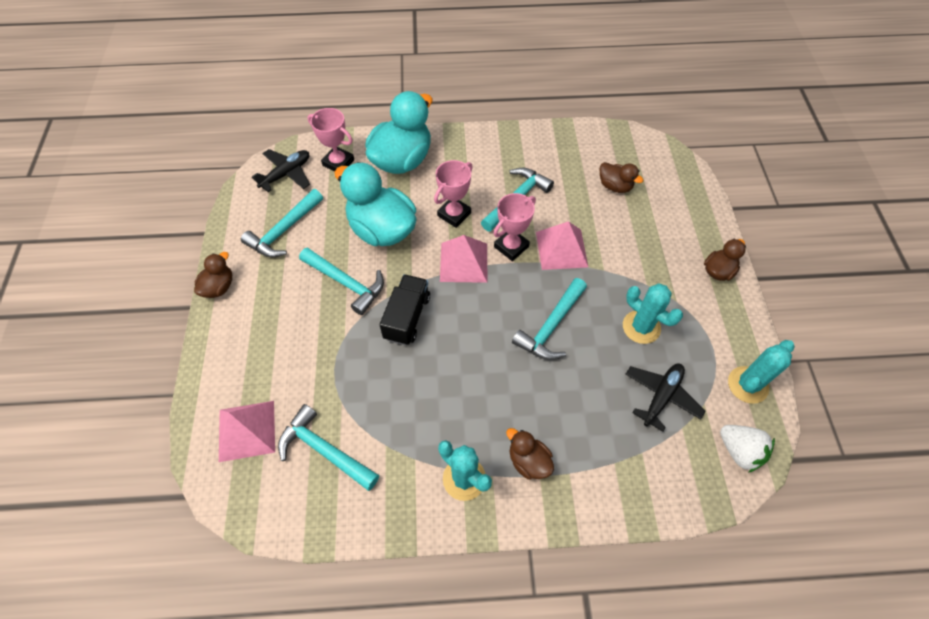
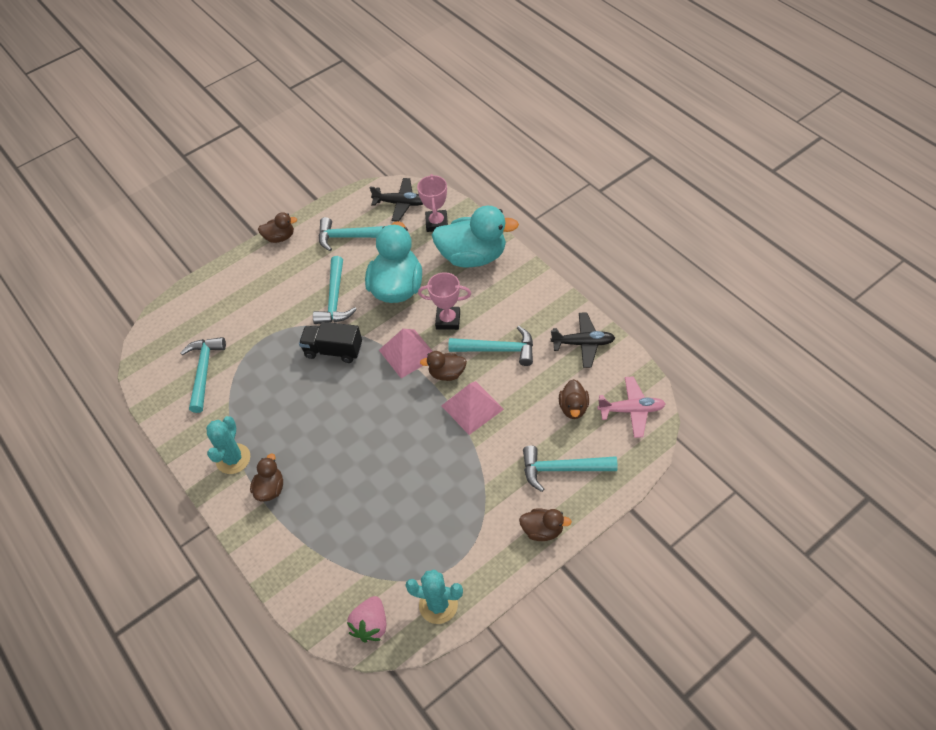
camera: 60 degrees right, 5 degrees down
pink pyramid [219,401,275,462] -> none
black truck [380,274,430,345] -> black truck turned 150 degrees counterclockwise [299,322,362,363]
pink trophy [493,193,536,261] -> brown duck [420,351,467,381]
turquoise hammer [512,278,587,360] -> turquoise hammer moved to [523,446,618,492]
turquoise cactus [623,284,683,344] -> none
black plane [626,364,705,432] -> black plane moved to [551,312,615,368]
white strawberry [720,425,775,473] -> pink strawberry [347,596,386,642]
none -> pink plane [597,377,665,438]

